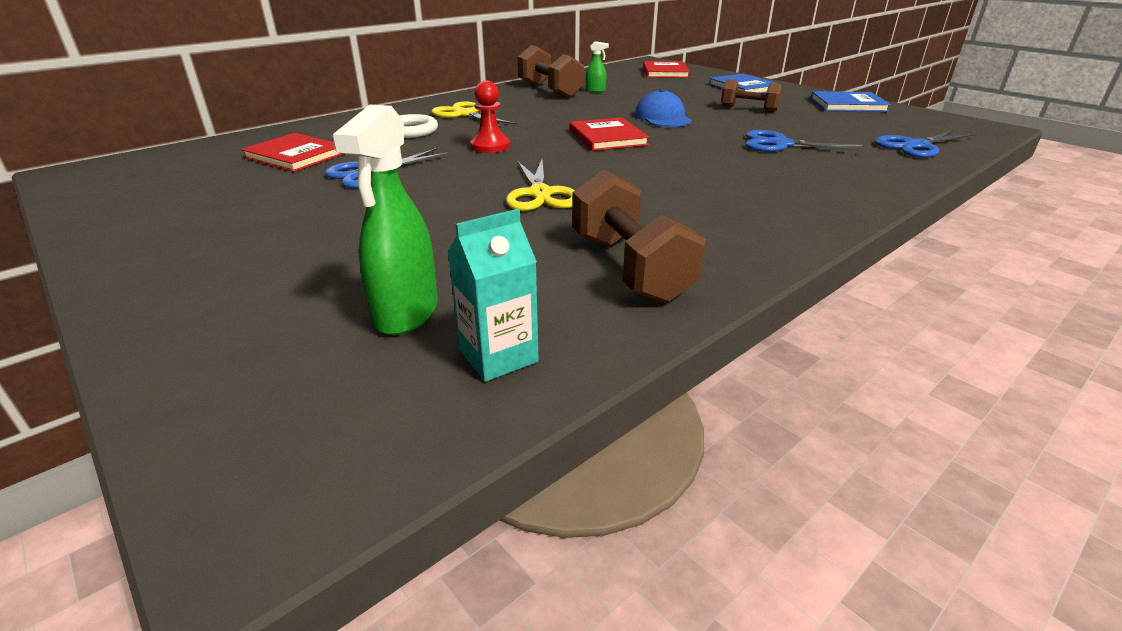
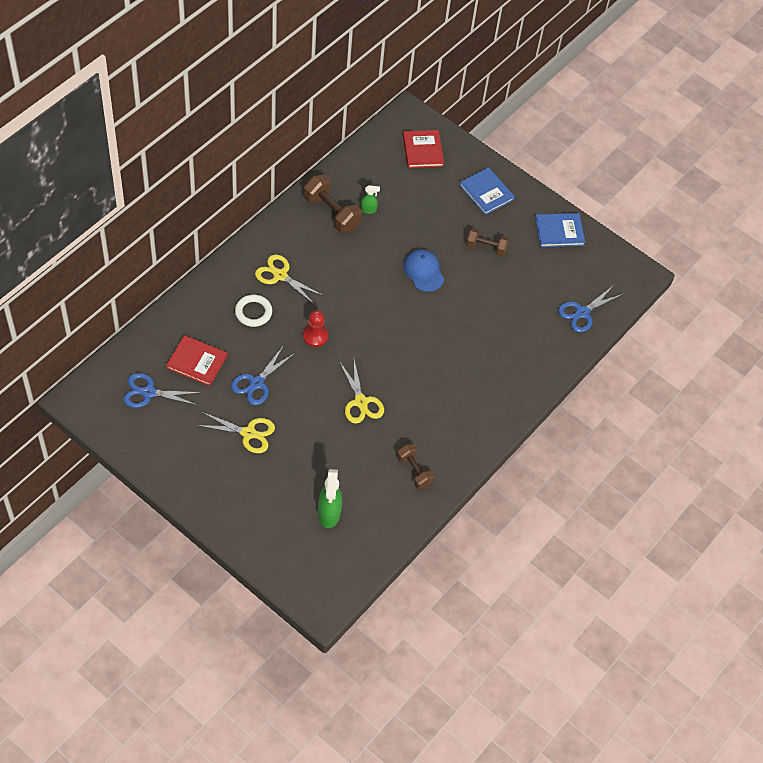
camera: 15 degrees left, 25 degrees up
turquoise carton [448,209,539,382] -> none
red book [570,117,649,151] -> none
brown dumbbell [572,170,706,303] -> brown dumbbell [397,444,434,489], size x0.64
blue scissors [745,130,866,152] -> blue scissors moved to [123,373,202,408]
none -> yellow scissors [196,412,275,453]

